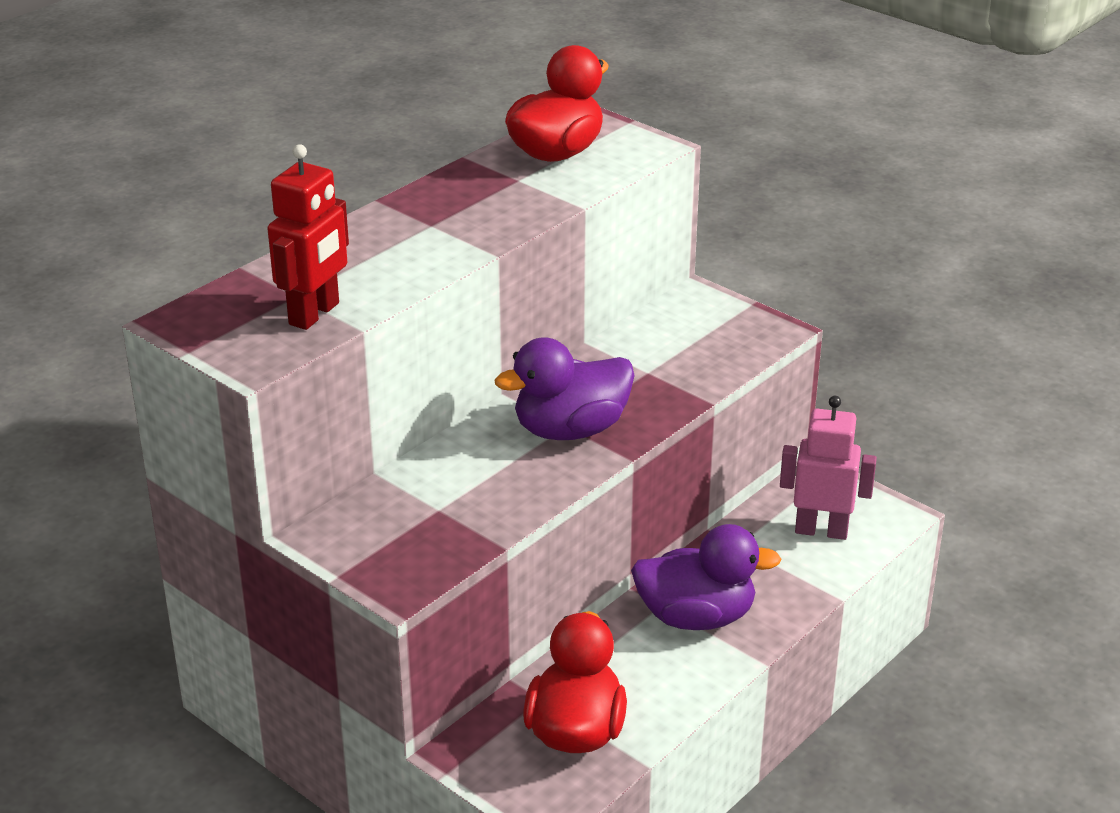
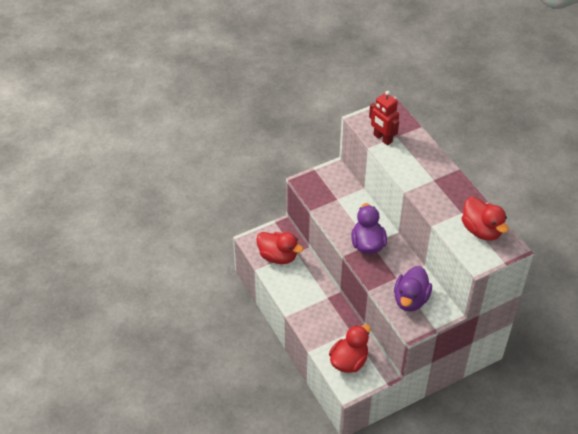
camera: 110 degrees right, 15 degrees up
purple duck [631,524,781,630] -> purple duck moved to [394,266,432,312]
pink robot [780,396,877,540] -> red duck [329,325,371,373]

